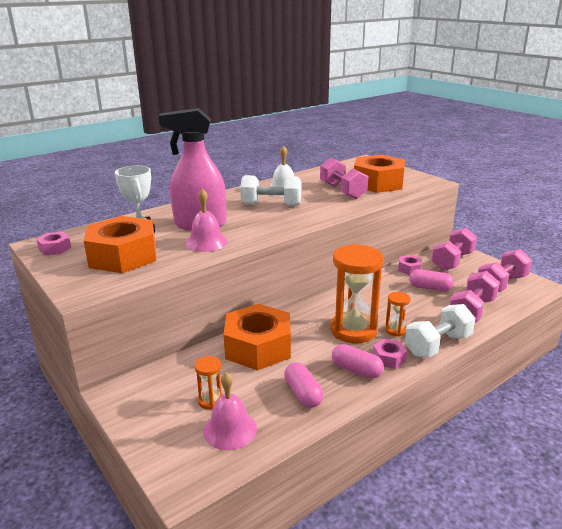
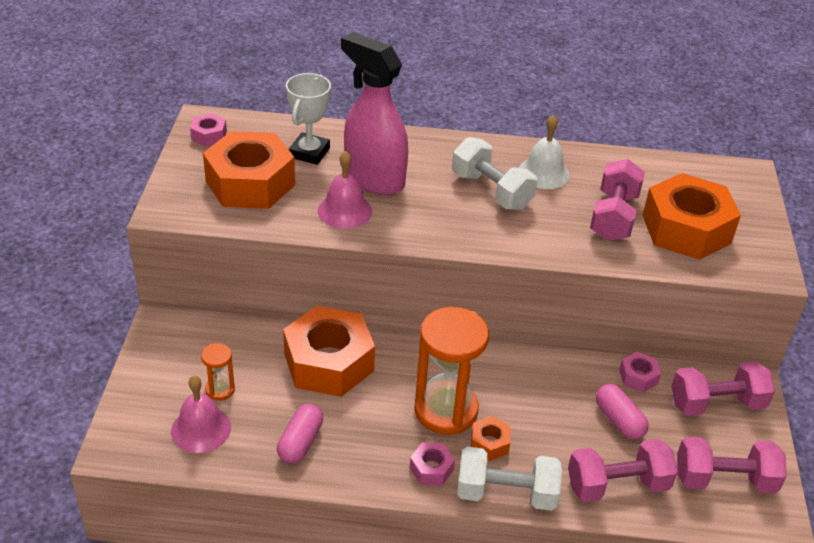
camera: 40 degrees right, 15 degrees up
pink capsule [332,344,384,379] -> none
orange hourglass [385,292,411,337] -> orange nut [471,416,510,461]

